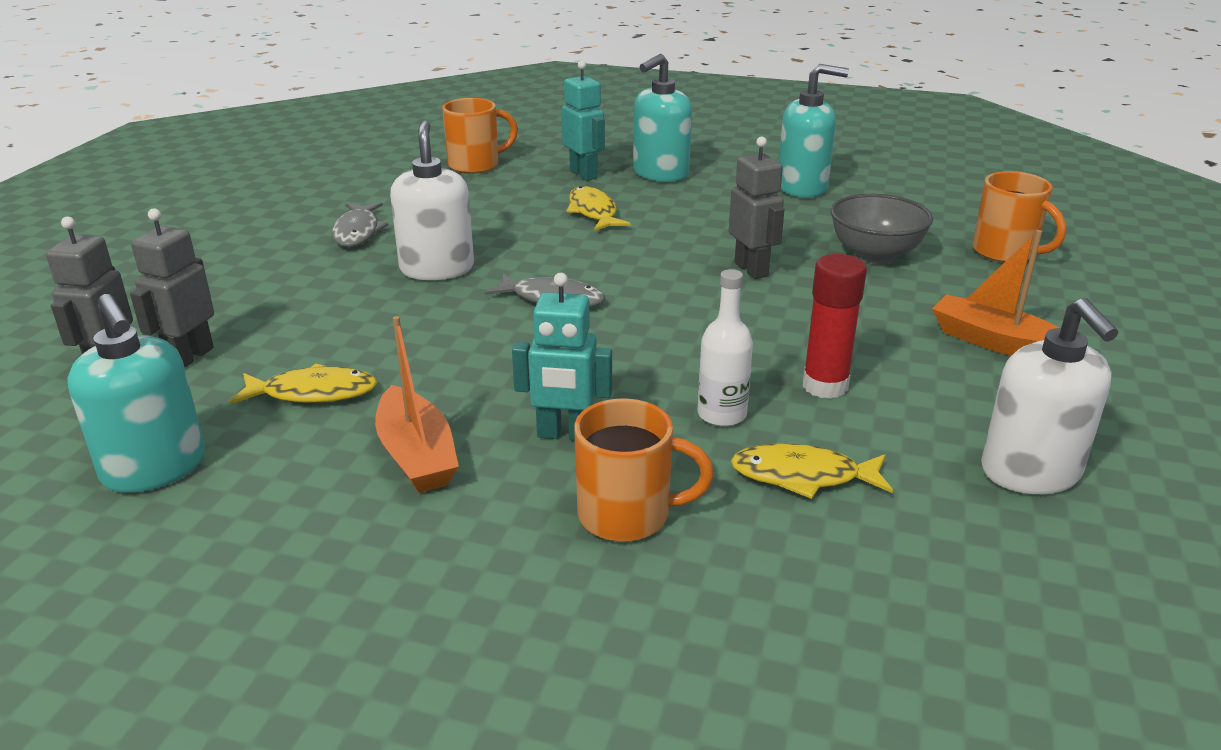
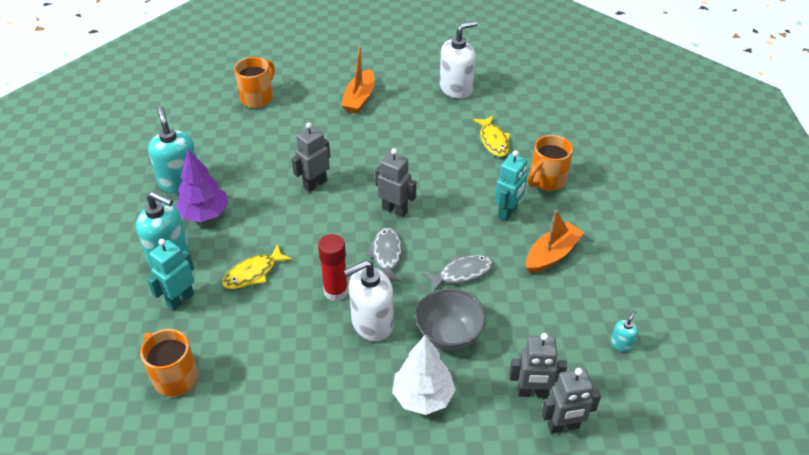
camera: 110 degrees left, 15 degrees up
turquoise soap dispenser [67,294,205,493] -> turquoise soap dispenser [611,310,638,352], size x0.45
yellow fish [230,363,377,404] -> none
grey fish [331,202,388,247] -> grey fish moved to [422,255,494,292]
turquoise robot [512,273,612,441] -> turquoise robot turned 45 degrees clockwise [495,150,527,221]
orange mug [574,398,714,542] -> orange mug turned 120 degrees counterclockwise [528,135,573,191]
white bottle [697,269,753,427] -> none
red glue stick [803,254,867,399] -> red glue stick moved to [318,234,348,301]
grey bowl [830,194,933,264] -> grey bowl moved to [415,289,486,351]
none -> purple tree [176,149,228,222]
none -> grey robot [375,148,416,217]
none -> white tree [392,335,456,415]

